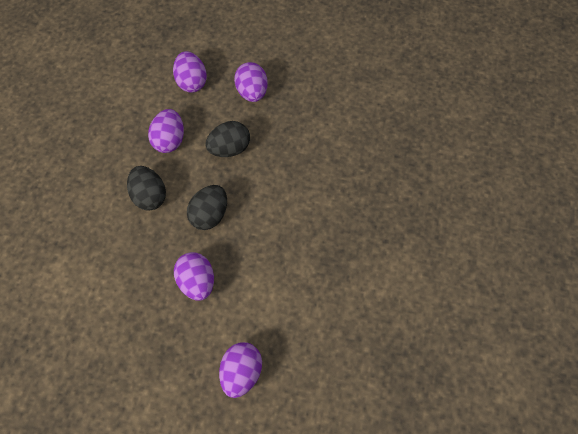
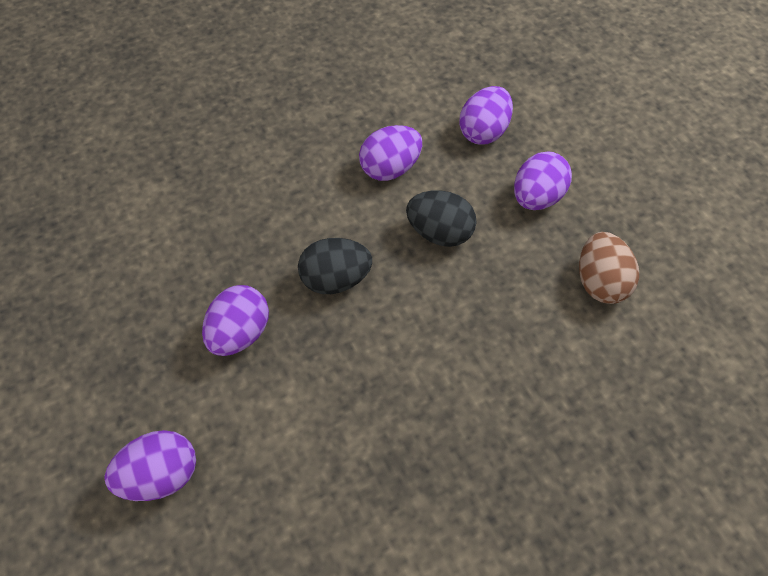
camera: 50 degrees right, 5 degrees down
black egg [127,166,166,211] -> none
none -> brown egg [579,232,639,304]

